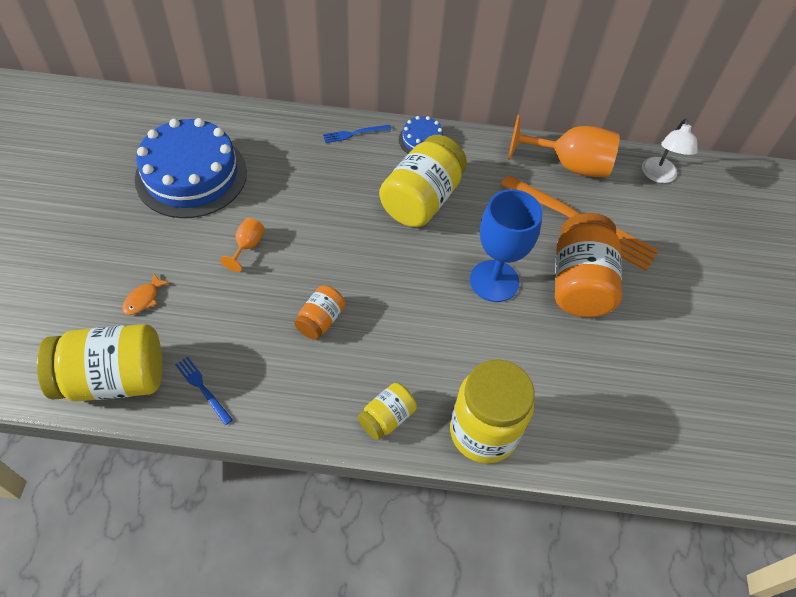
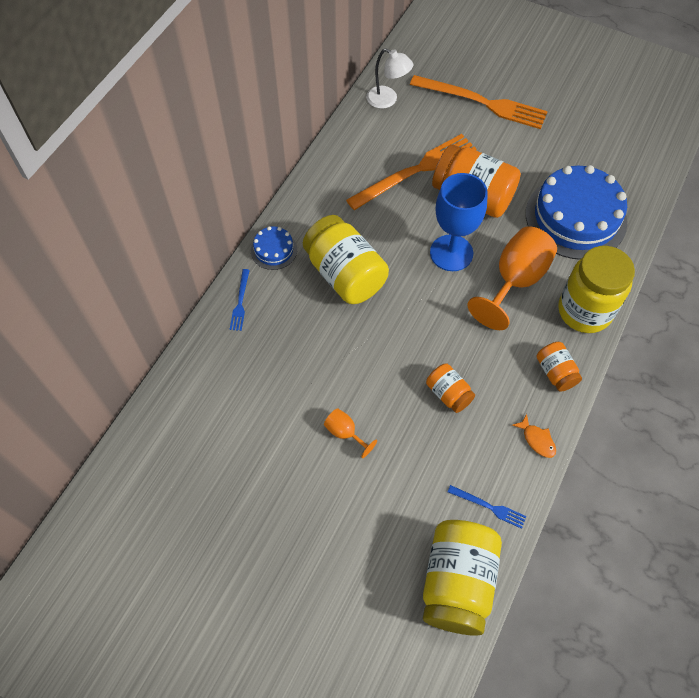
camera: 65 degrees left, 5 degrees up
orange fish [122,273,170,315] -> orange fish moved to [512,414,556,458]
blue cake [135,118,247,218] -> blue cake moved to [526,165,627,260]
blue fork [175,357,233,425] -> blue fork turned 135 degrees counterclockwise [448,485,526,529]
yellow jar [358,383,417,440] -> orange jar [537,342,582,392]
orange goblet [508,114,620,178] -> orange goblet moved to [467,226,557,330]
none -> orange fork [410,75,548,129]

